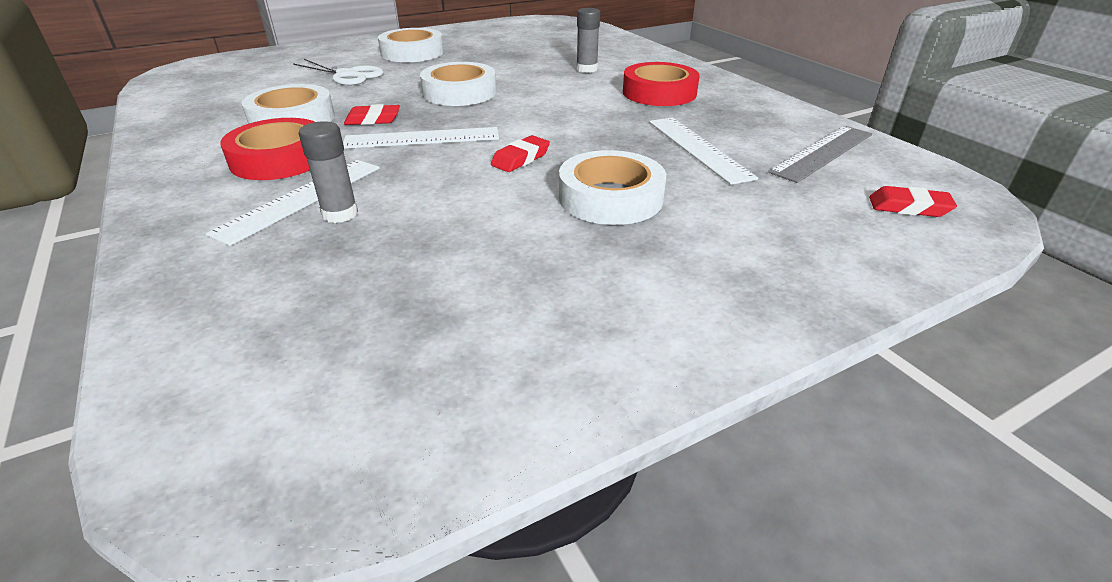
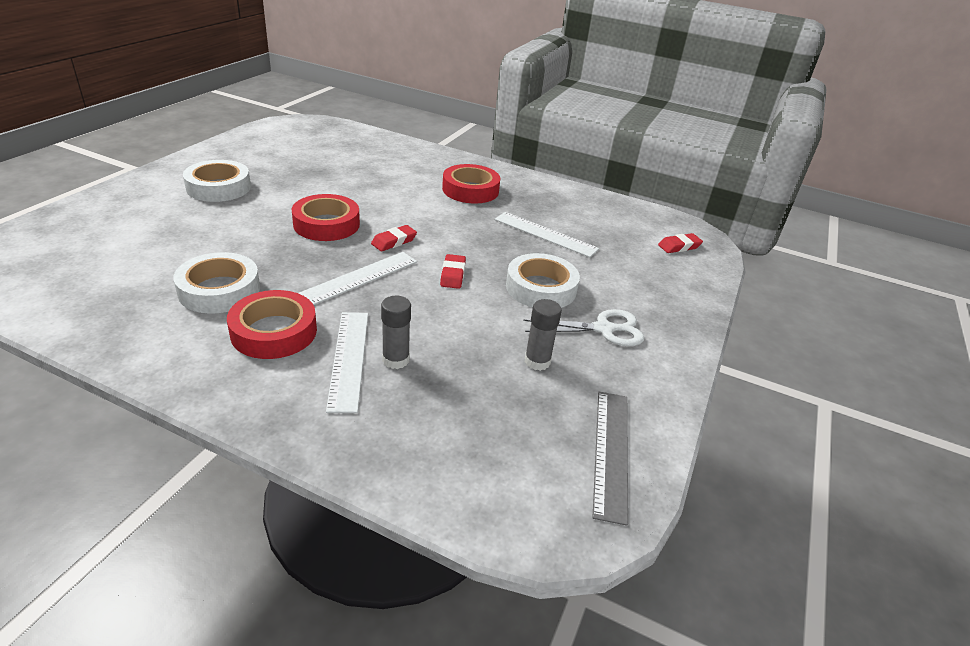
camera: 40 degrees left, 0 degrees up
white scissors [293,59,383,85] -> white scissors moved to [523,309,645,346]
red eraser [344,104,400,125] -> red eraser moved to [371,225,417,251]
white tape [420,62,497,106] -> red tape [292,194,360,241]
grey glue stick [576,8,600,73] -> grey glue stick moved to [525,299,562,371]
grey ruler [768,126,872,183] -> grey ruler moved to [592,392,628,526]

